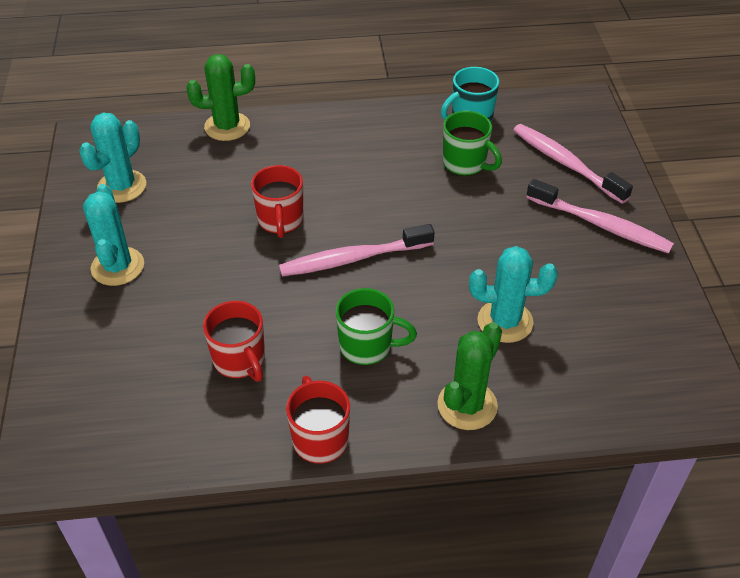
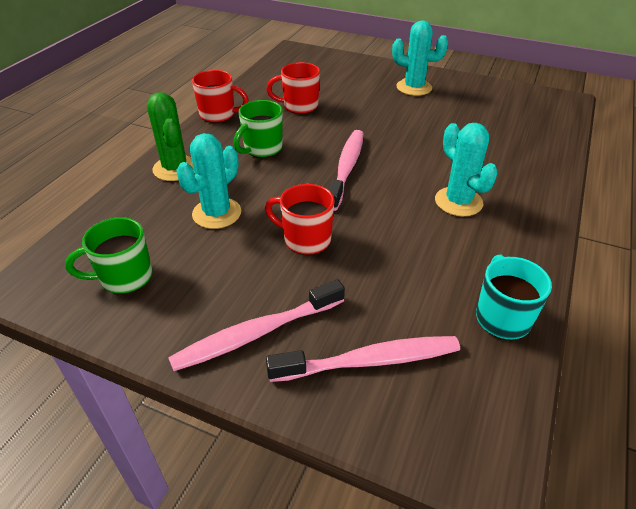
camera: 120 degrees right, 5 degrees down
turquoise cactus [79,113,146,203] -> turquoise cactus moved to [435,123,498,216]
green cactus [186,54,255,141] -> none
red mug [251,165,303,238] -> red mug moved to [265,184,335,255]
green mug [443,111,502,176] -> green mug moved to [65,217,152,294]

